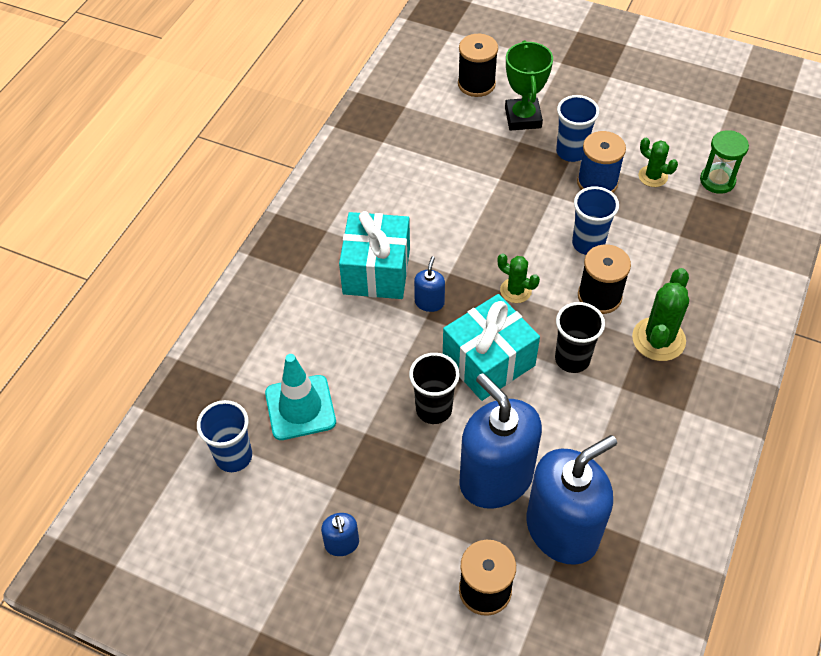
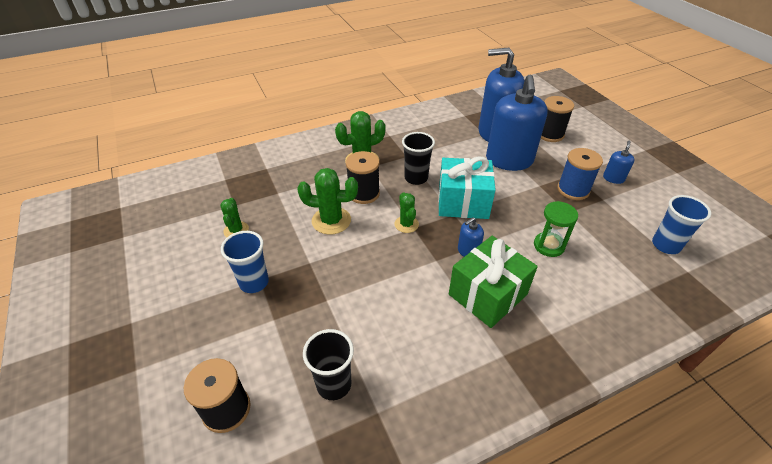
camera: 140 degrees left, 10 degrees down
turquoise traffic cone [265,354,336,440] -> none
turquoise gift [339,211,410,299] -> green gift [449,236,538,328]
black cup [409,353,460,424] -> black cup moved to [303,329,354,400]
green trophy [505,40,553,130] -> none
blue cup [572,186,619,255] -> green cactus [297,168,358,235]
blue spool [577,131,626,193] -> blue spool moved to [557,148,603,200]
green hourglass [700,130,749,194] -> green hourglass moved to [534,201,578,257]

